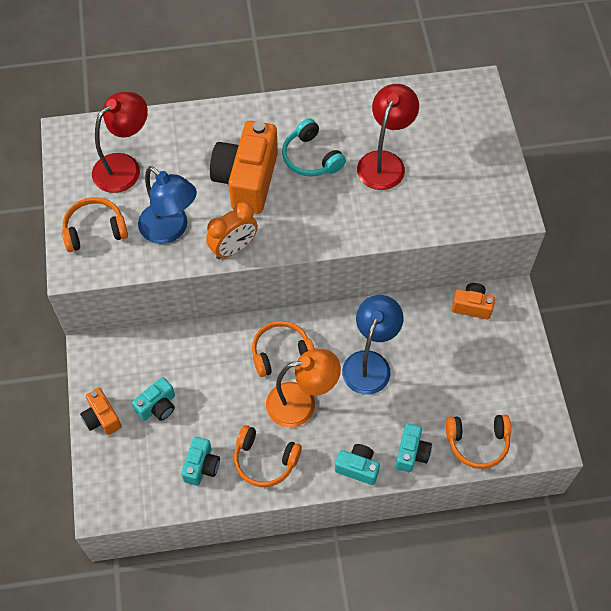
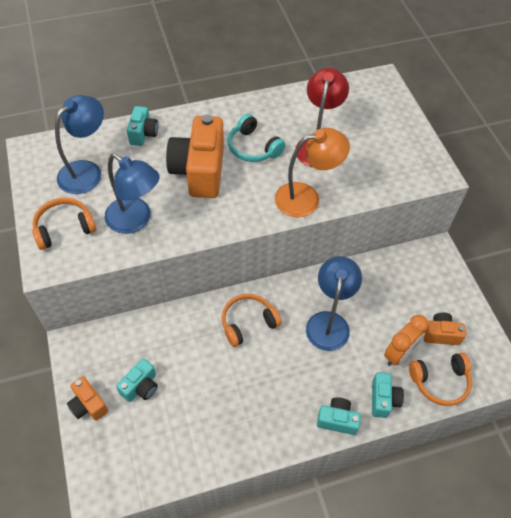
camera: 10 degrees left, 5 degrees down
red lamp [92,92,148,193] -> blue lamp [55,95,104,194]
turquoise camera [181,437,220,486] -> turquoise camera moved to [127,106,158,146]
orange clock [206,202,258,259] -> orange clock moved to [384,315,429,366]
orange headphones [234,425,302,487] -> none
orange lamp [266,349,341,427] -> orange lamp moved to [275,128,350,218]
orange camera [452,283,495,319] -> orange camera moved to [423,313,466,345]

